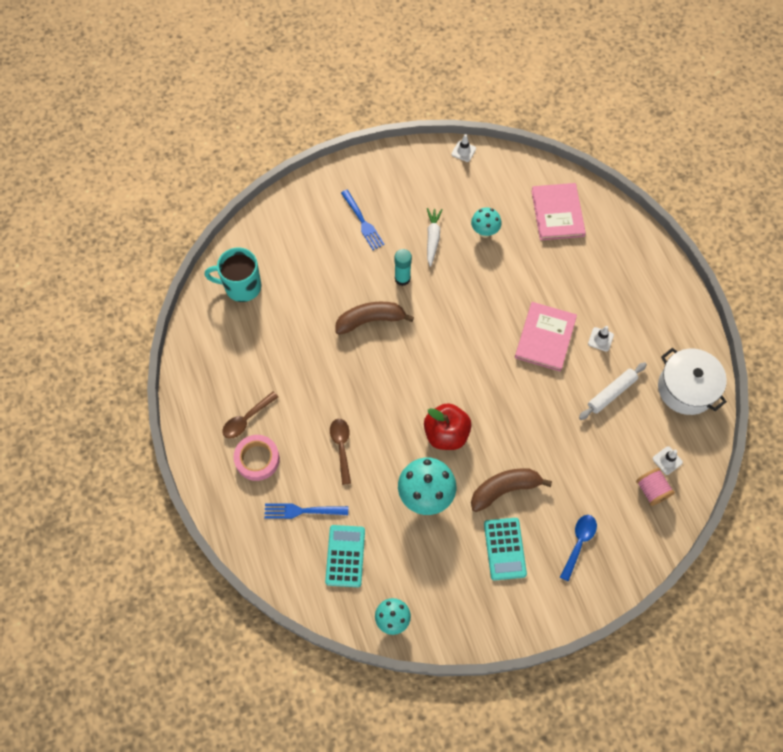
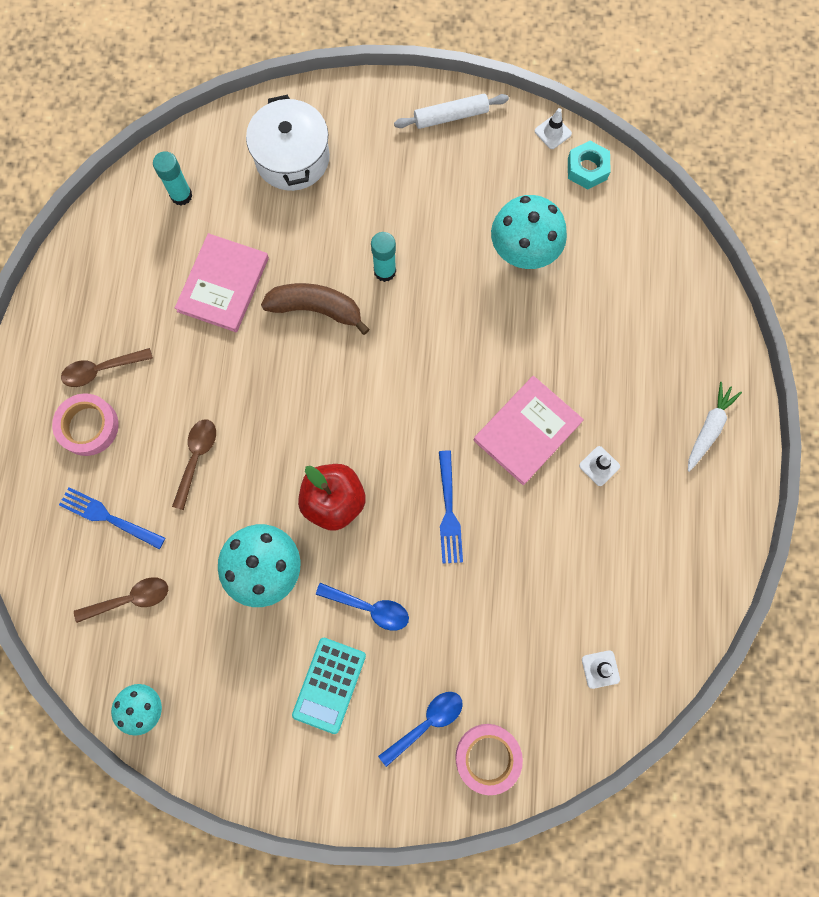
camera: 25 degrees right, 10 degrees up
turquoise mug [205,247,261,302] -> turquoise glue stick [153,151,192,206]
turquoise calculator [325,525,365,587] -> brown spoon [74,577,168,623]
blue fork [341,190,385,250] -> blue fork moved to [439,451,463,564]
white carrot [427,208,443,267] -> white carrot moved to [688,382,742,472]
turquoise mushroom [471,208,502,238] -> turquoise mushroom [491,195,567,269], size x1.70
brown banana [471,468,552,512] -> blue spoon [316,583,409,631]
pink book [531,183,586,240] -> pink book moved to [175,233,269,332]
white rolling pin [579,362,647,420] -> white rolling pin moved to [394,94,509,129]
pink spool [636,468,675,506] -> none
white pot [658,348,727,415] -> white pot moved to [246,95,330,191]
none -> pink tape [455,724,523,795]
none -> turquoise nut [568,141,611,189]

